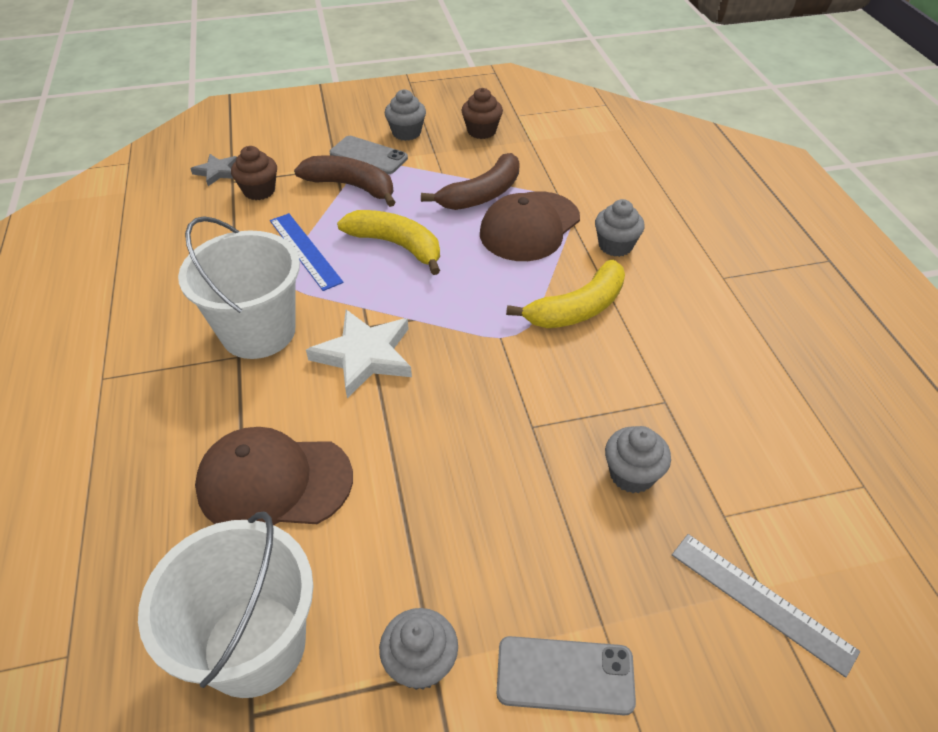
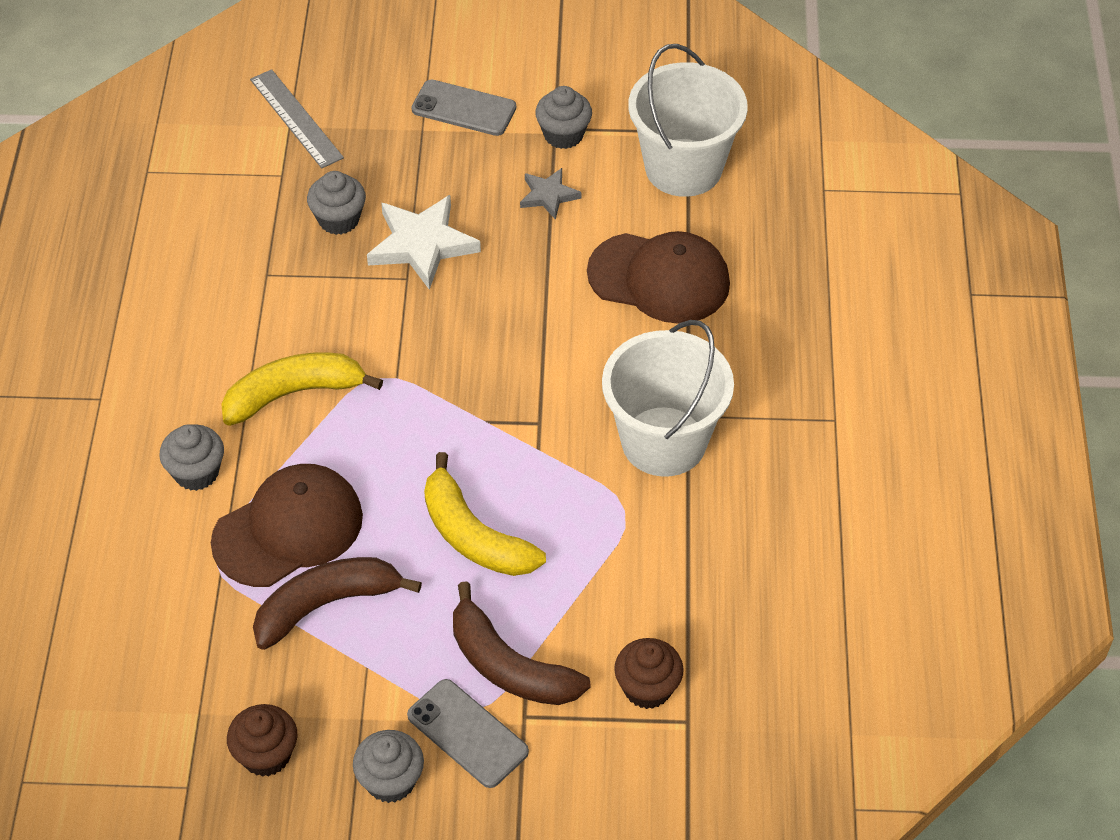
camera: 165 degrees left, 5 degrees up
grey star [190,154,237,186] -> grey star moved to [520,168,582,220]
blue ruler [270,213,344,291] -> none
white star [306,310,412,398] -> white star moved to [367,195,481,290]

